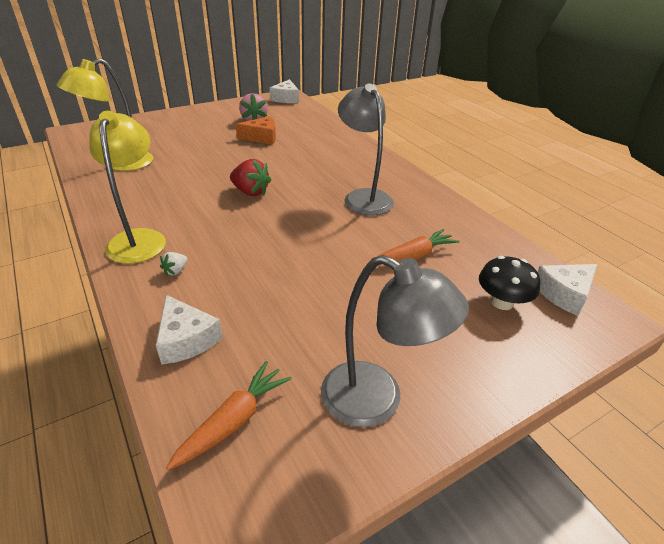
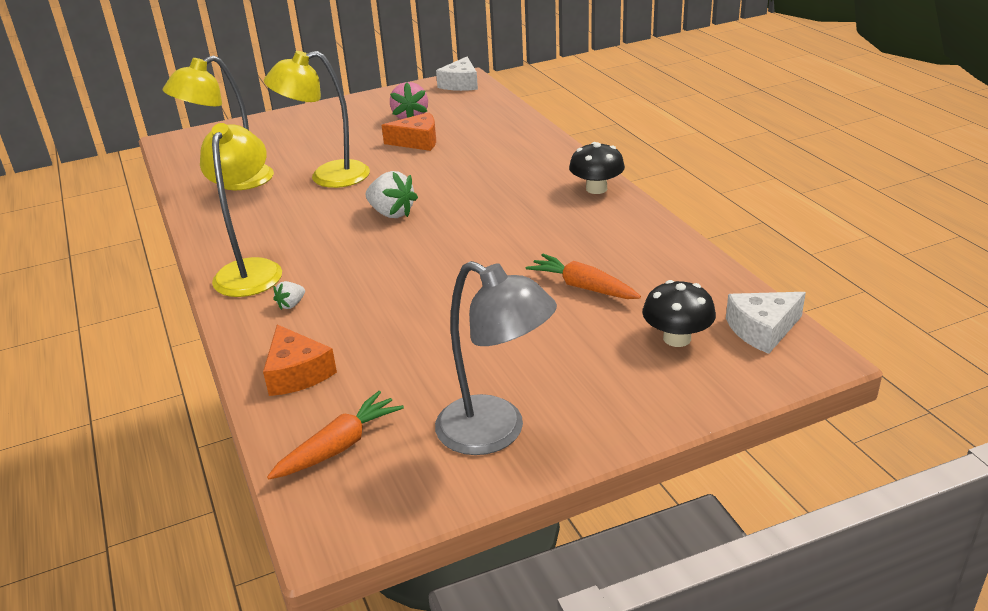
camera: 10 degrees right, 5 degrees down
white cheese [156,295,223,365] -> orange cheese [263,324,337,396]
red strawberry [230,159,271,196] -> white strawberry [366,171,418,218]
grey lamp [338,83,394,215] -> none
orange carrot [377,229,460,262] -> orange carrot turned 120 degrees counterclockwise [526,254,641,299]
none -> yellow lamp [264,51,370,188]
none -> black mushroom [569,142,625,194]

